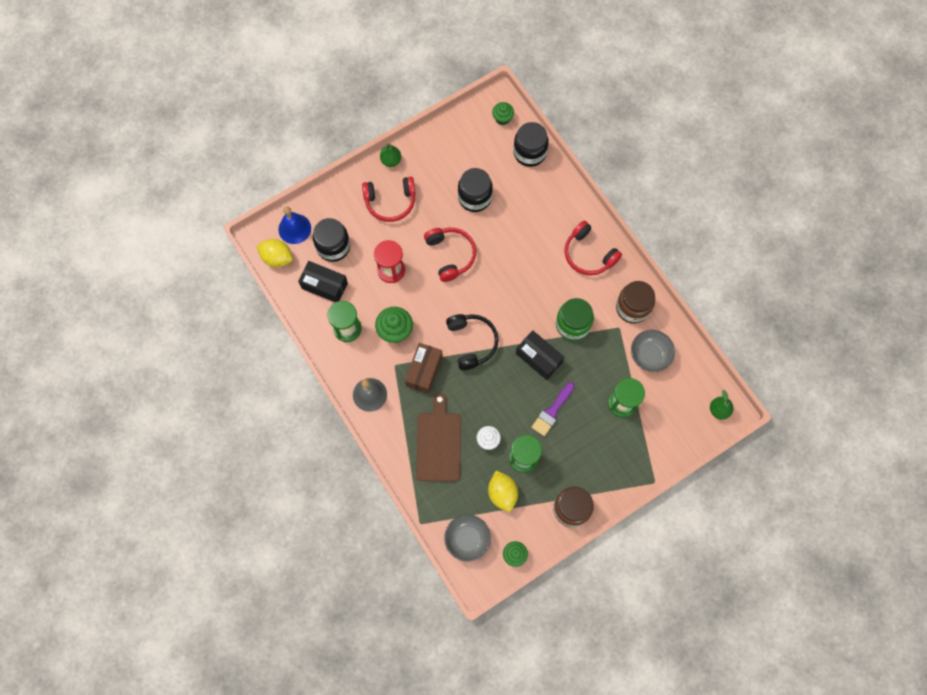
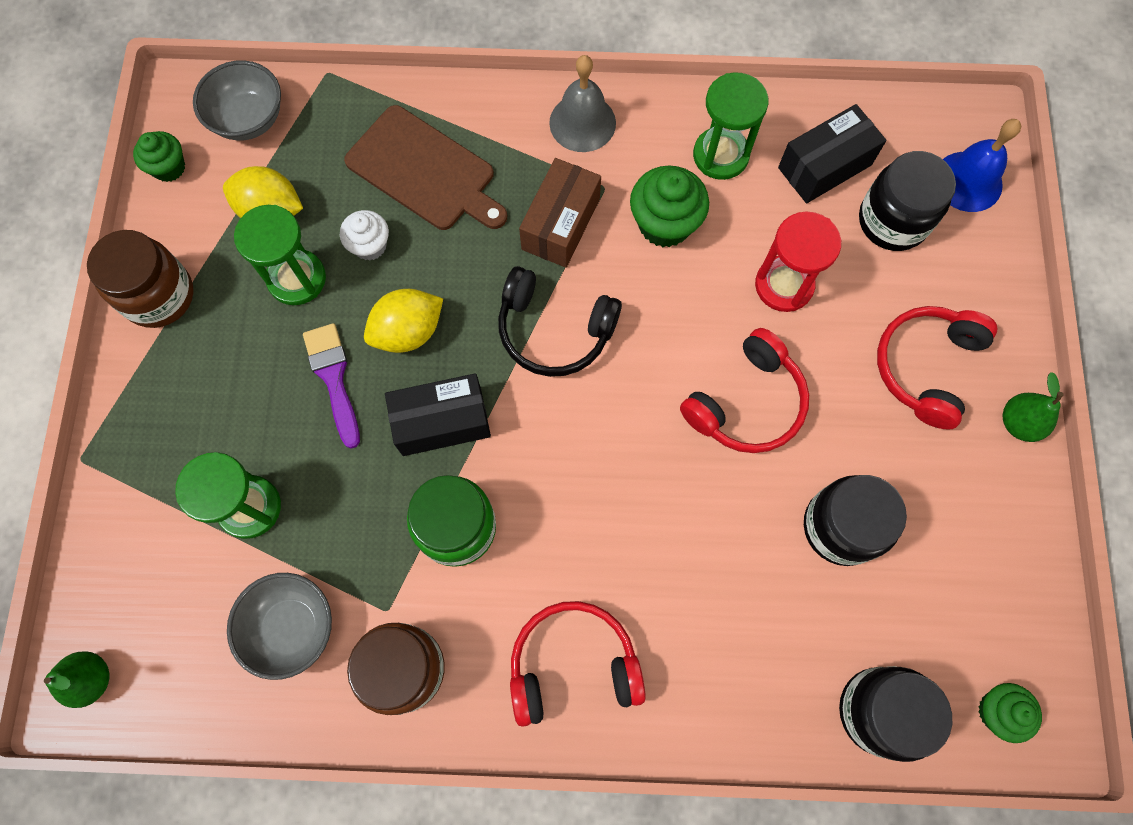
camera: 125 degrees right, 0 degrees up
yellow lemon [256,239,293,267] -> yellow lemon moved to [364,289,443,353]
brown box [405,343,443,394] -> brown box turned 60 degrees clockwise [519,158,601,268]
red headphones [424,228,476,282] -> red headphones turned 60 degrees counterclockwise [680,328,809,453]

